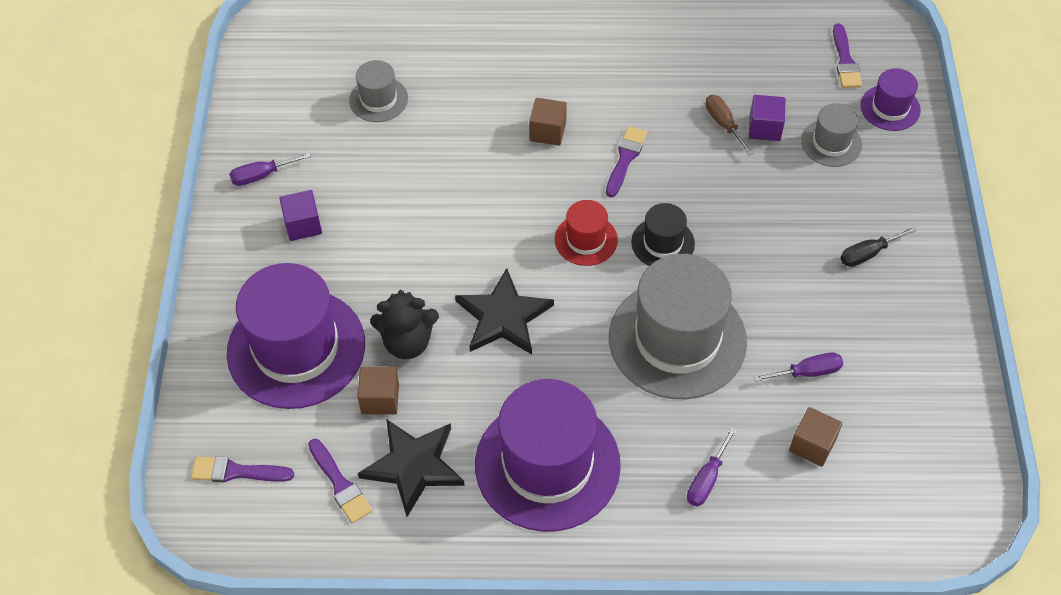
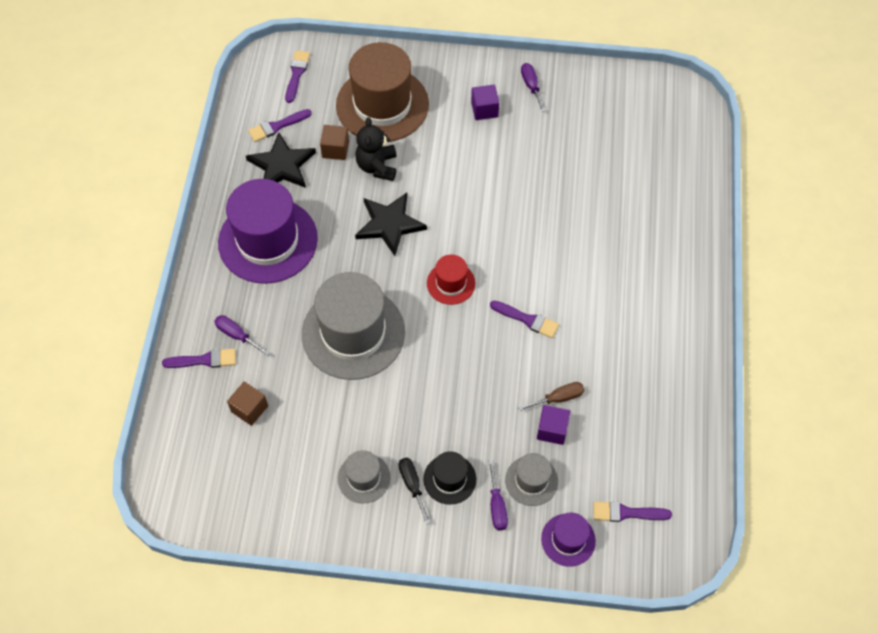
camera: 95 degrees right, 5 degrees up
purple hat [227,263,365,409] -> brown hat [336,42,429,142]
grey hat [349,60,408,122] -> grey hat moved to [338,450,391,504]
brown cube [529,98,567,146] -> none
black hat [631,203,695,266] -> black hat moved to [423,451,476,505]
purple screwdriver [754,352,843,382] -> purple screwdriver moved to [488,460,508,530]
none -> purple brush [162,349,236,368]

